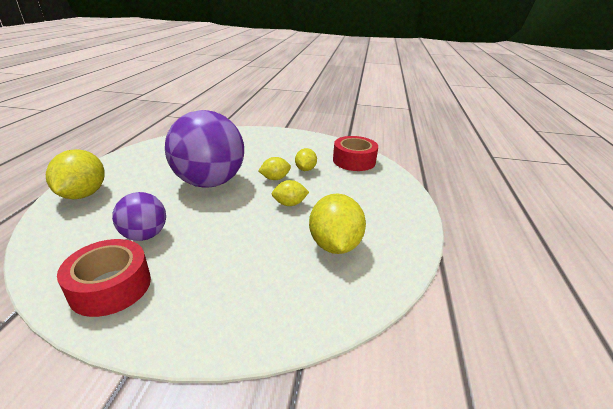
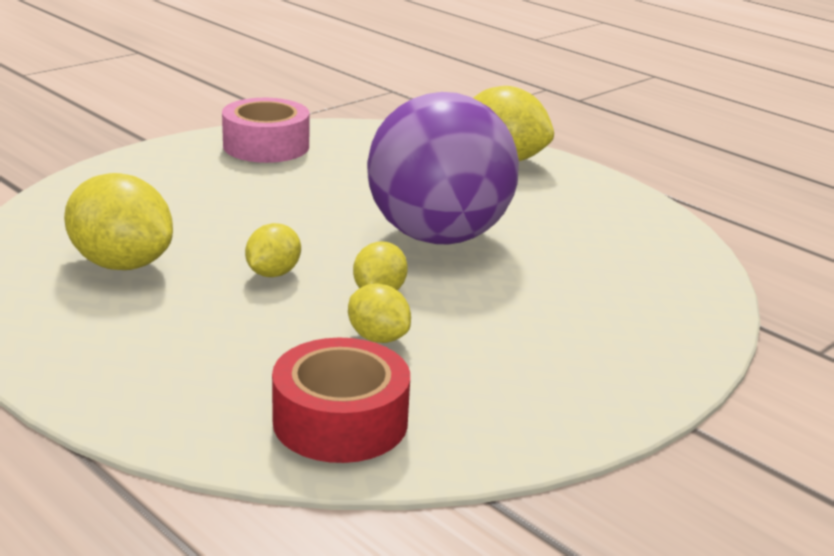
camera: 125 degrees right, 5 degrees down
red tape [57,239,151,317] -> pink tape [222,98,310,163]
purple ball [112,192,166,241] -> none

